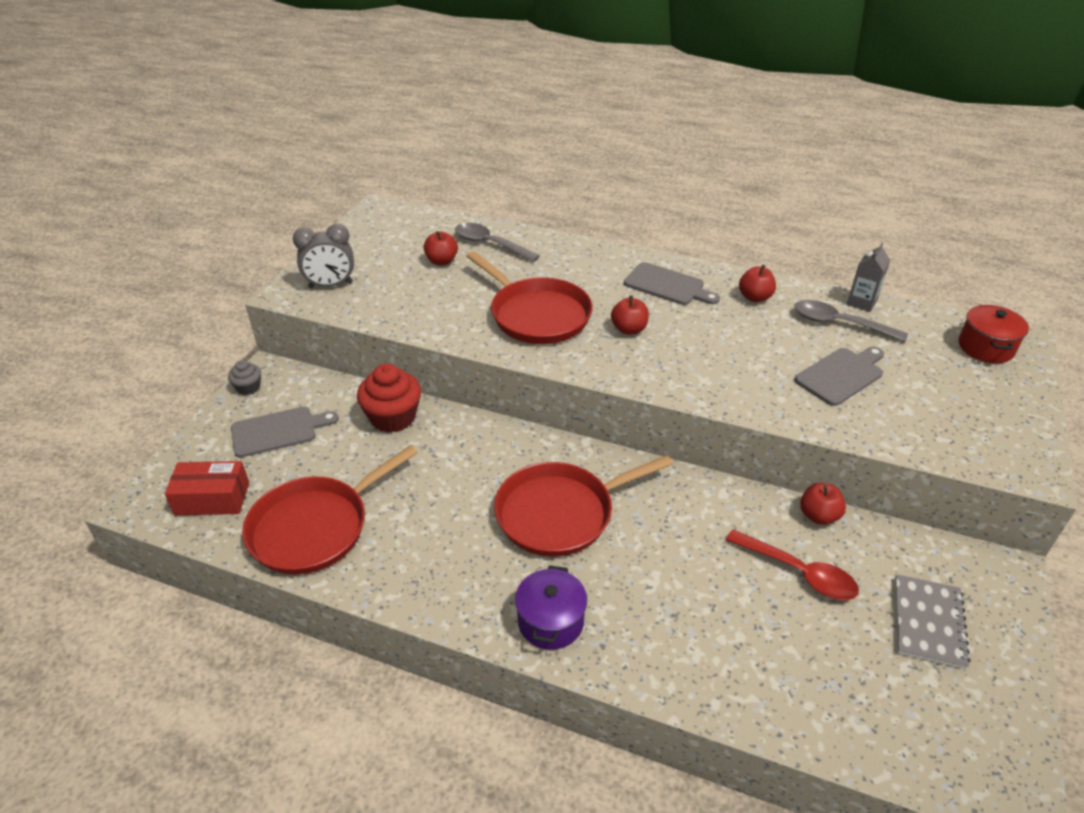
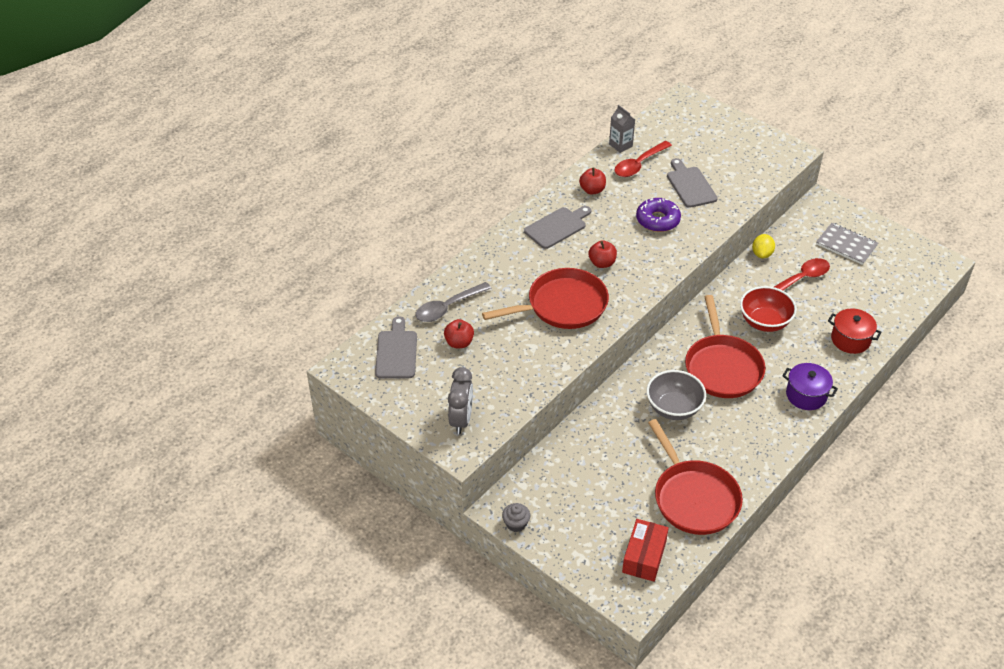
camera: 70 degrees left, 5 degrees up
grey cutting board [231,407,339,458] -> grey cutting board moved to [375,316,417,378]
red cupcake [357,364,421,433] -> none
grey spoon [794,300,908,342] -> red spoon [614,141,672,177]
red apple [800,483,846,525] -> yellow lemon [752,234,775,259]
red pot [958,305,1029,363] -> red pot moved to [828,309,882,354]
none -> purple donut [636,198,681,232]
none -> grey bowl [646,370,706,420]
none -> red bowl [740,286,797,332]

